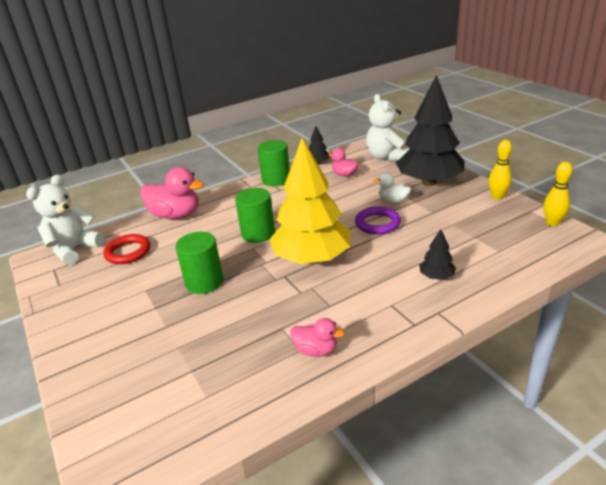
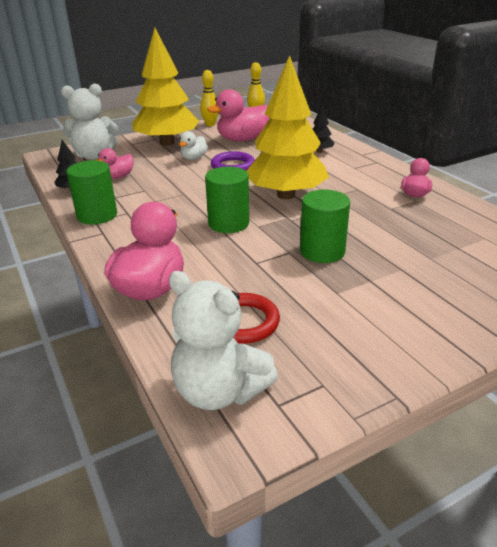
camera: 90 degrees left, 0 degrees up
black tree [396,75,465,186] -> yellow tree [132,28,199,146]
none -> pink duck [207,89,269,141]

